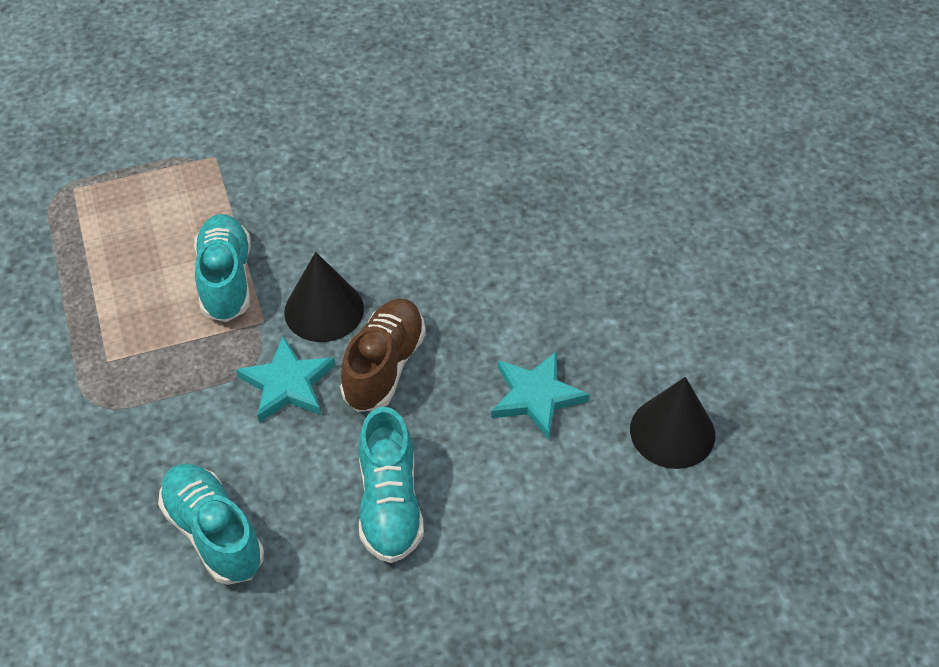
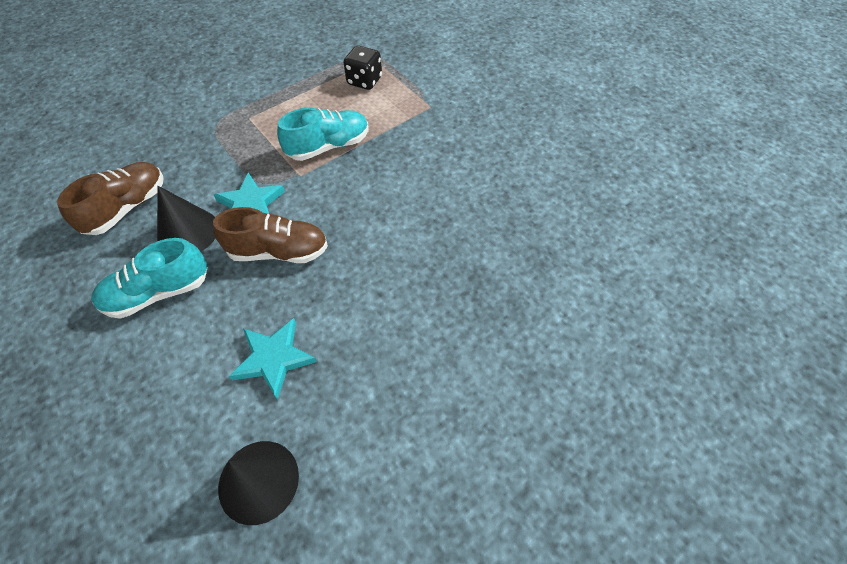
camera: 70 degrees right, 5 degrees up
turquoise shoe [158,464,264,585] -> brown shoe [57,162,164,235]
black cone [284,252,364,342] -> black cone moved to [157,186,215,252]
none -> black dice [344,45,382,90]

